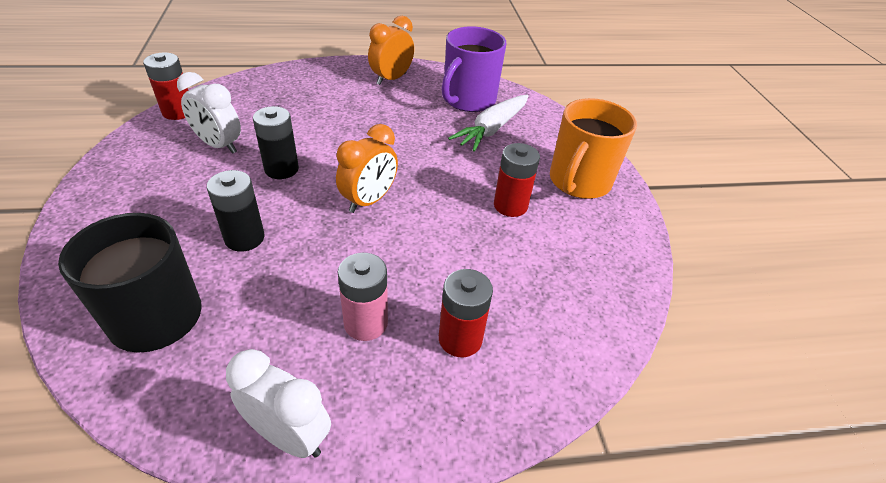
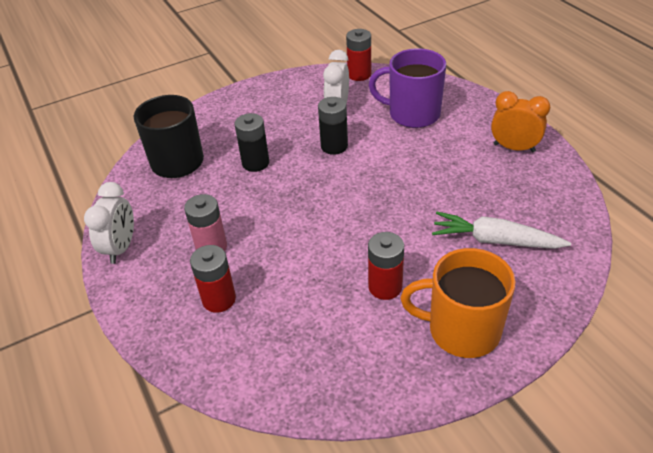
camera: 75 degrees right, 0 degrees up
orange clock [336,124,398,213] -> none
purple mug [442,26,506,112] -> purple mug moved to [369,48,446,128]

